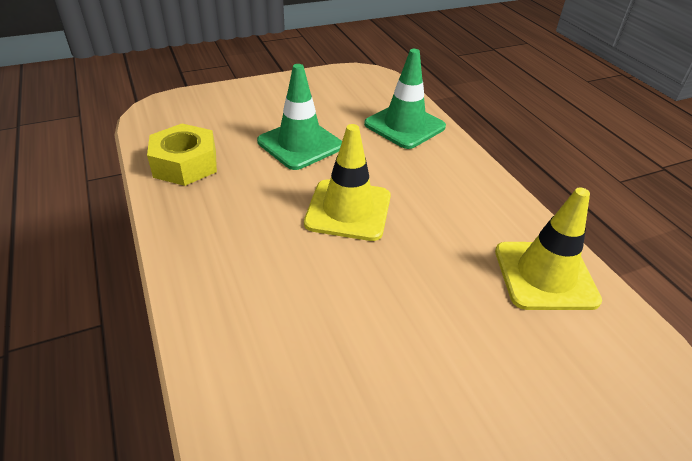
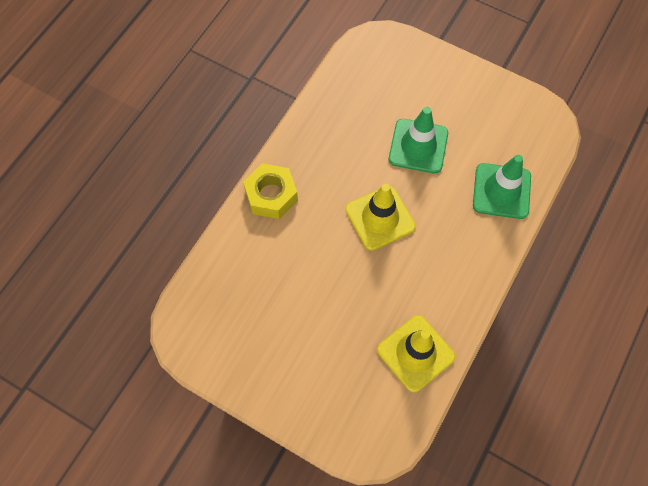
camera: 55 degrees right, 25 degrees up
yellow nut [147,124,217,186] -> yellow nut moved to [243,163,298,219]

